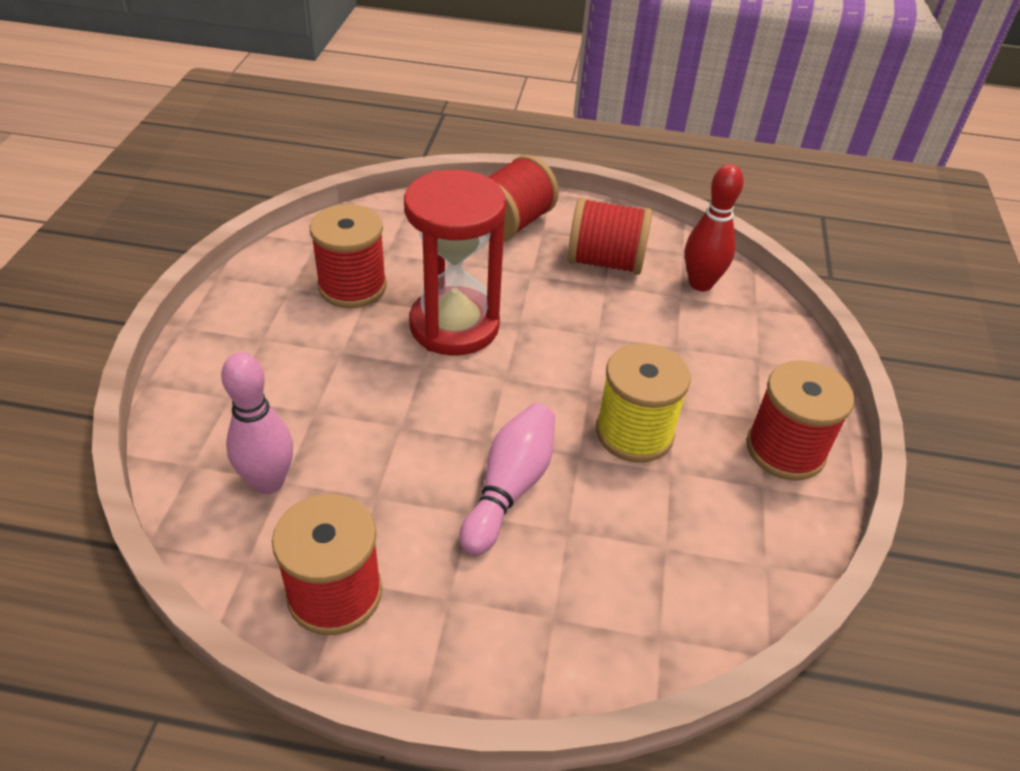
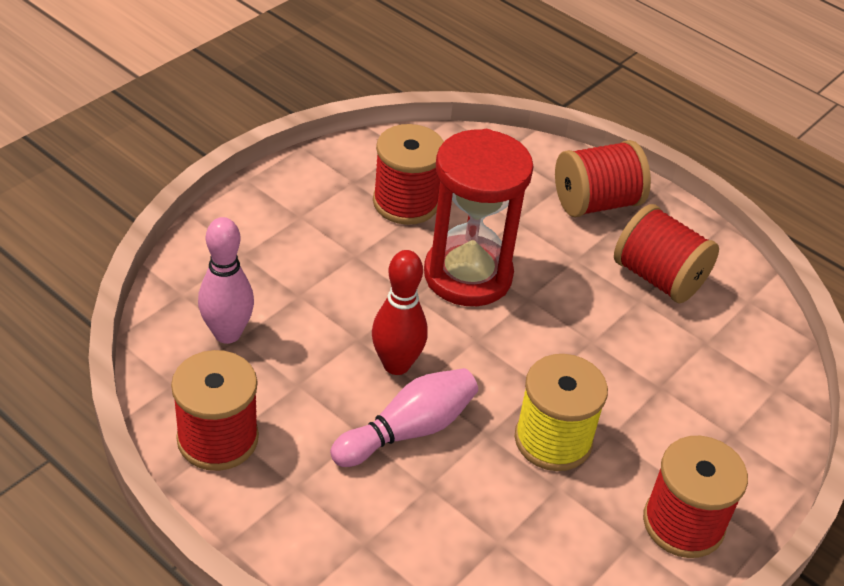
camera: 30 degrees right, 0 degrees up
red bowling pin [685,164,744,291] -> red bowling pin moved to [372,250,428,375]

